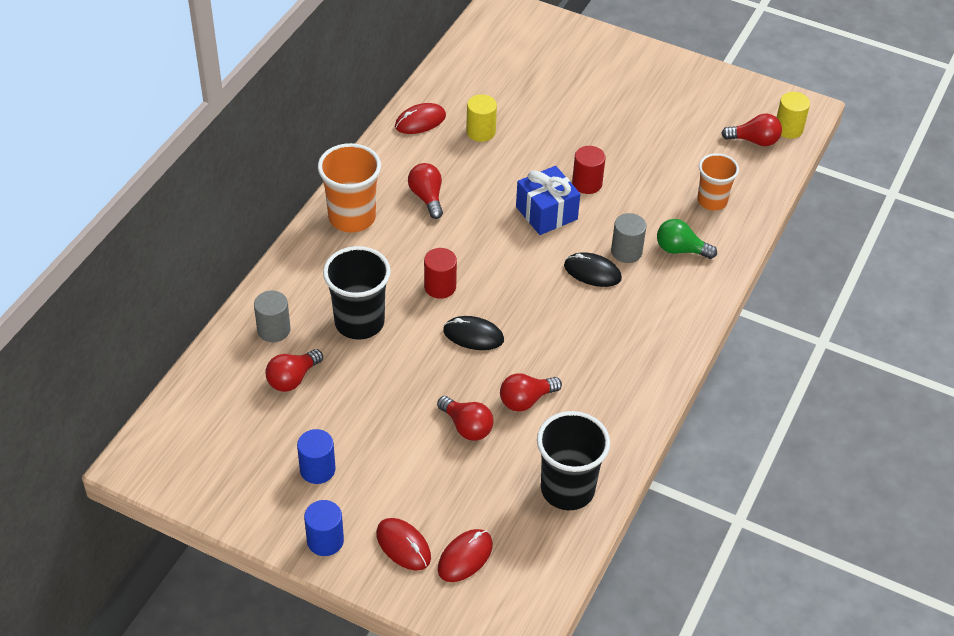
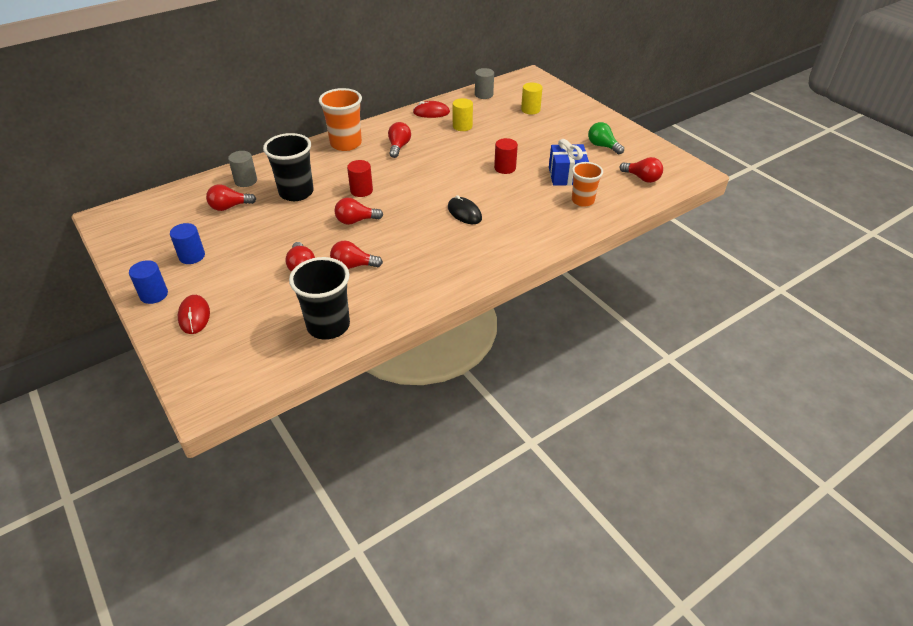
camera: 30 degrees right, 5 degrees down
red mouse [438,529,493,582] -> none
black mouse [443,316,504,350] -> red light bulb [335,198,383,225]
blue gift [516,166,580,235] -> blue gift moved to [549,139,589,186]
grey cylinder [611,213,647,263] -> grey cylinder moved to [475,68,494,99]
green light bulb [657,219,717,259] -> green light bulb moved to [588,122,624,154]
yellow cylinder [776,92,810,139] -> yellow cylinder moved to [521,83,543,114]

